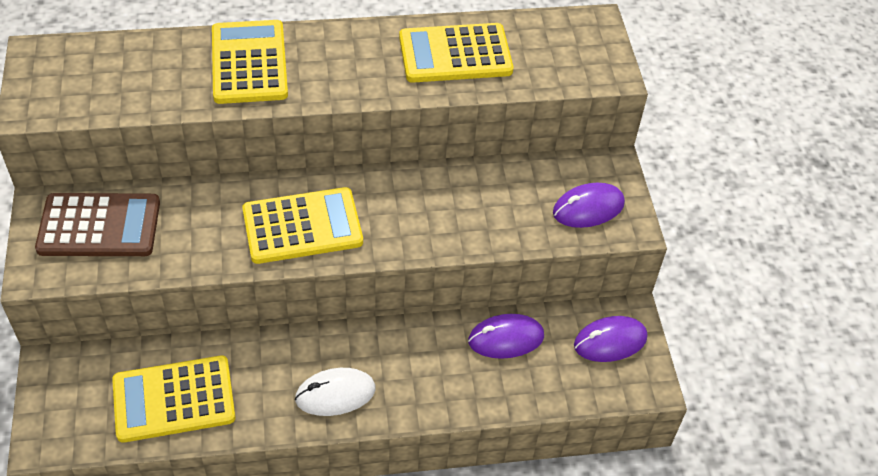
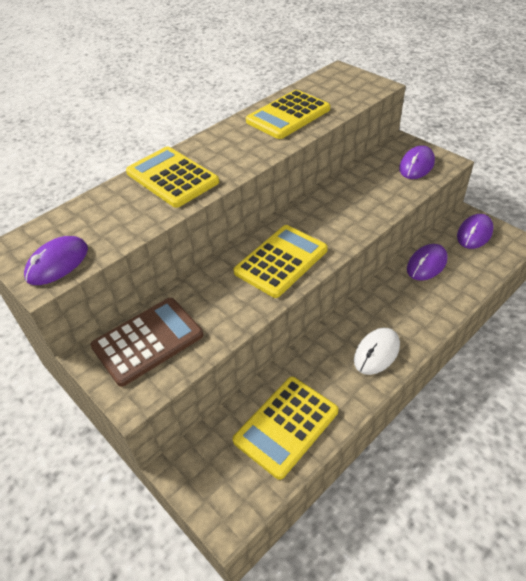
camera: 30 degrees left, 5 degrees down
none -> purple mouse [24,236,88,285]

